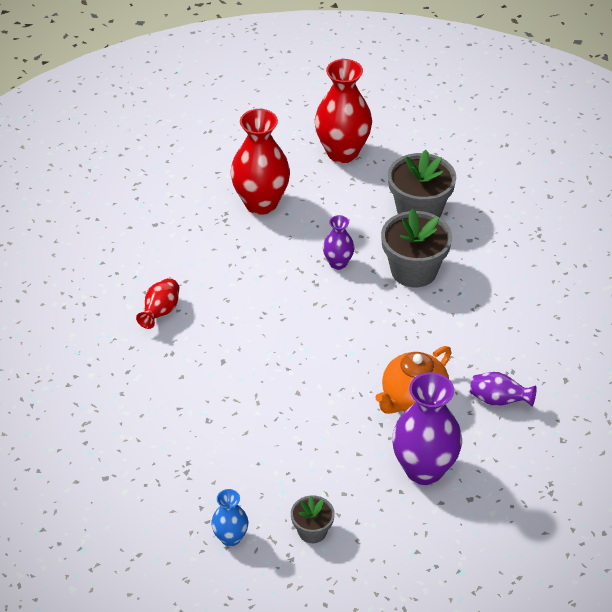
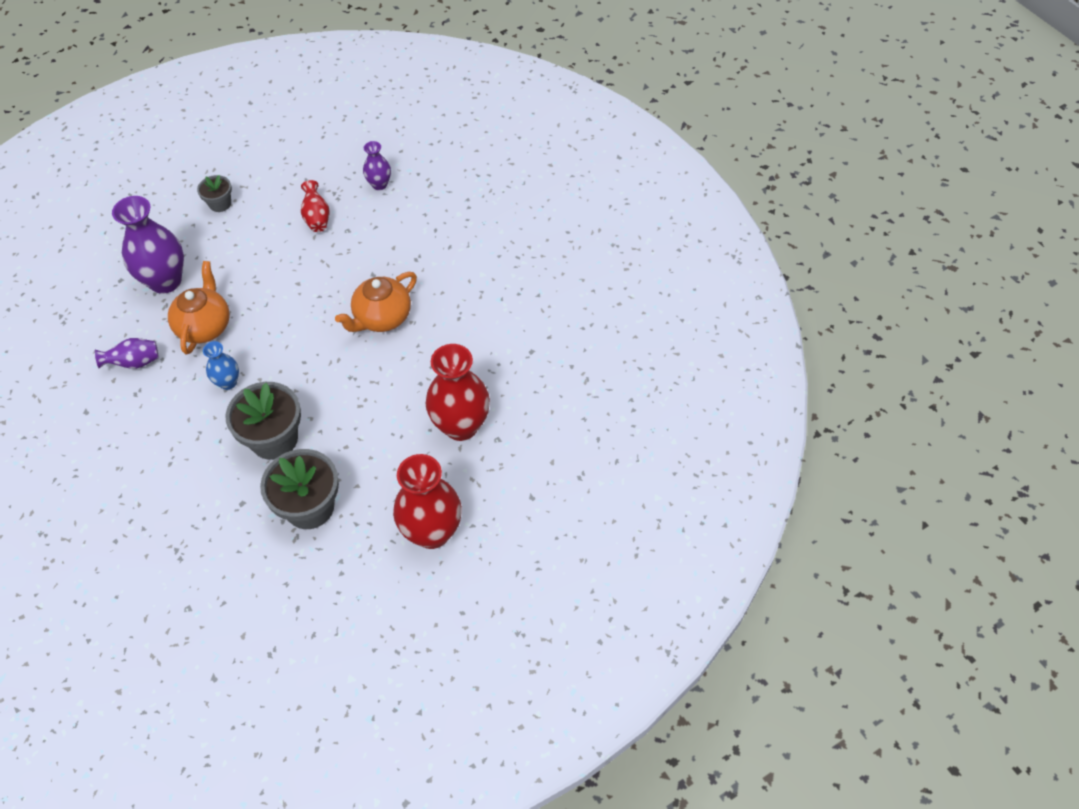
camera: 145 degrees right, 10 degrees up
red vase [136,278,179,329] -> red vase moved to [301,180,330,232]
blue vase [211,489,248,547] -> blue vase moved to [203,341,239,390]
purple vase [323,215,354,270] -> purple vase moved to [363,141,391,190]
none -> orange teapot [335,272,417,332]

